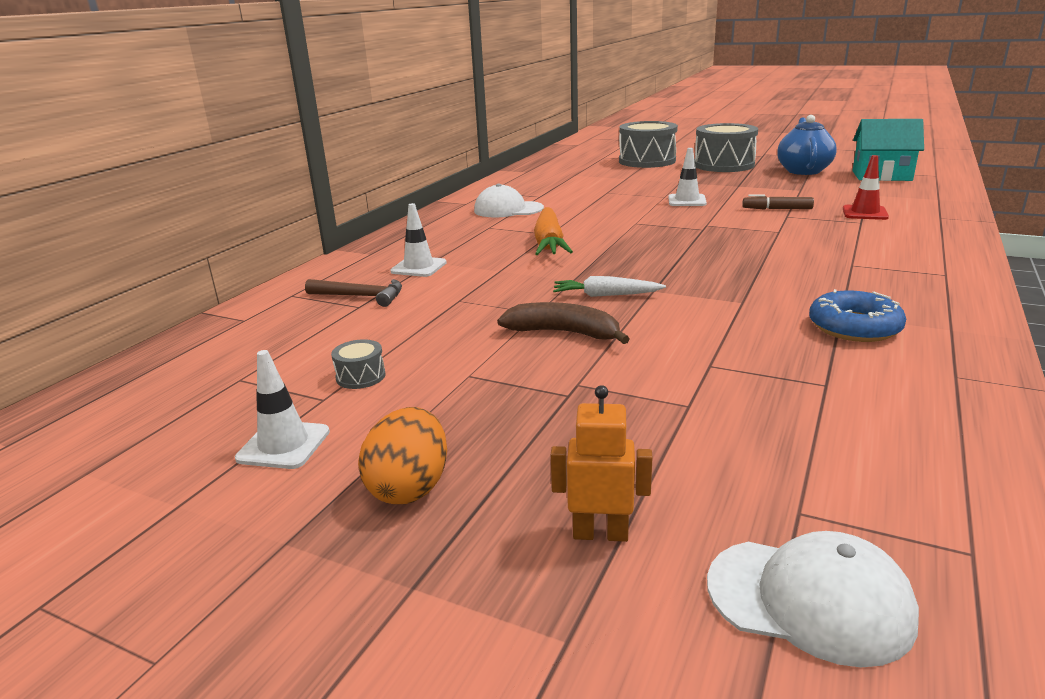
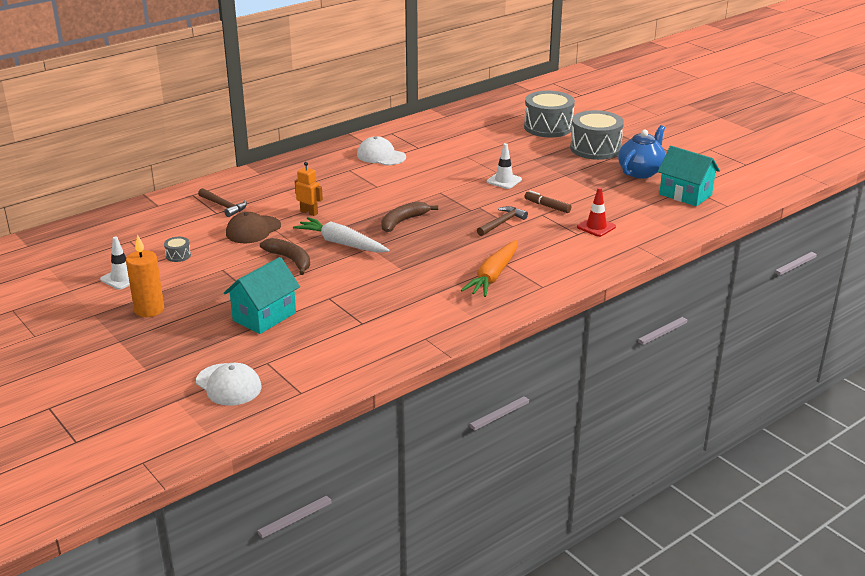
camera: 25 degrees right, 5 degrees up
orange egg [358,407,447,504] -> orange candle [126,234,164,317]
white traffic cone [391,203,447,277] -> none
orange carrot [534,207,573,255] -> orange carrot moved to [461,240,517,297]
orange robot [551,385,653,542] -> orange robot moved to [295,162,323,216]
white carrot [553,276,666,297] -> white carrot [293,217,389,252], size x1.62
blue donut [809,289,906,342] -> none
none -> turquoise house [224,257,300,334]
none -> brown cap [226,212,281,243]
none -> brown banana [381,201,438,232]
none -> brown hammer [477,206,528,236]

